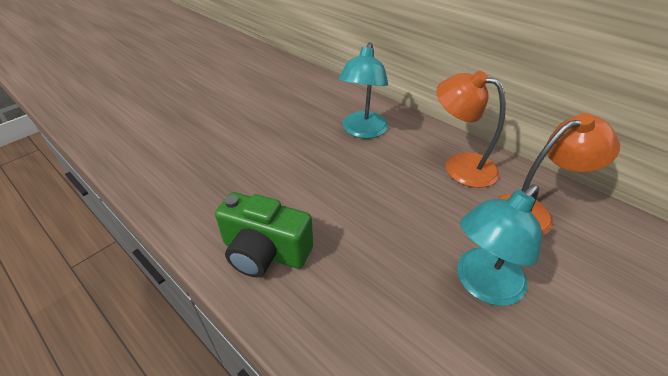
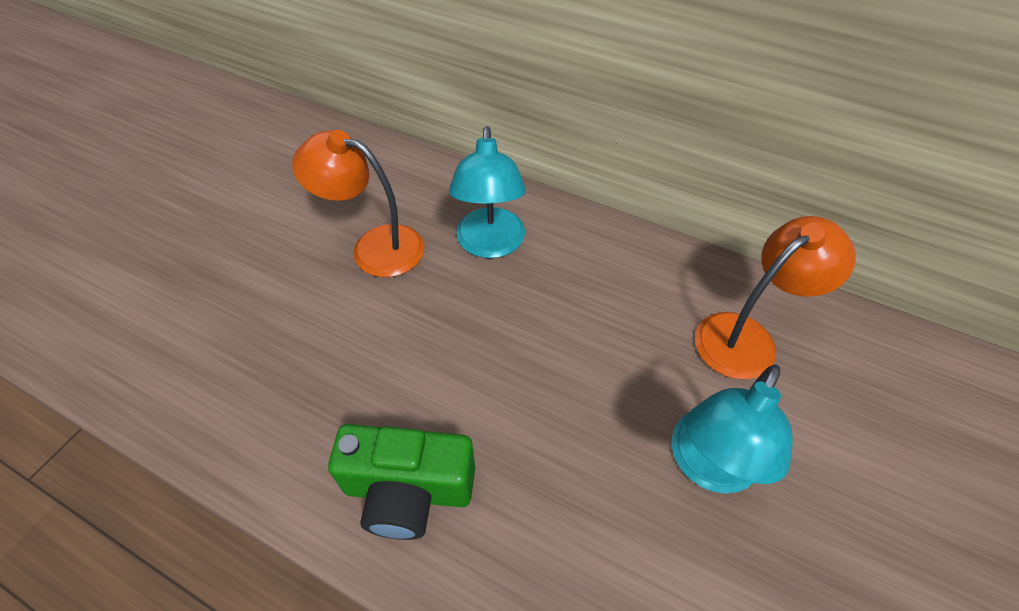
camera: 15 degrees left, 10 degrees up
orange lamp [436,71,506,188] -> orange lamp moved to [292,130,424,277]

